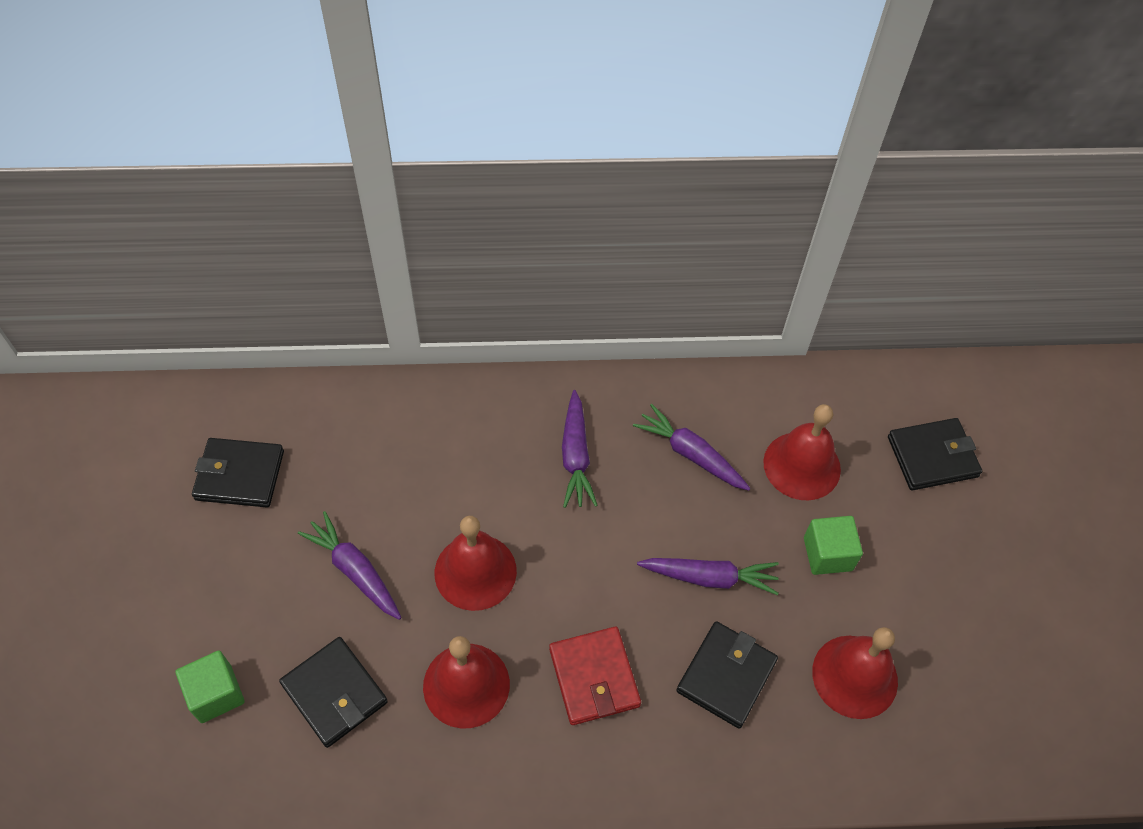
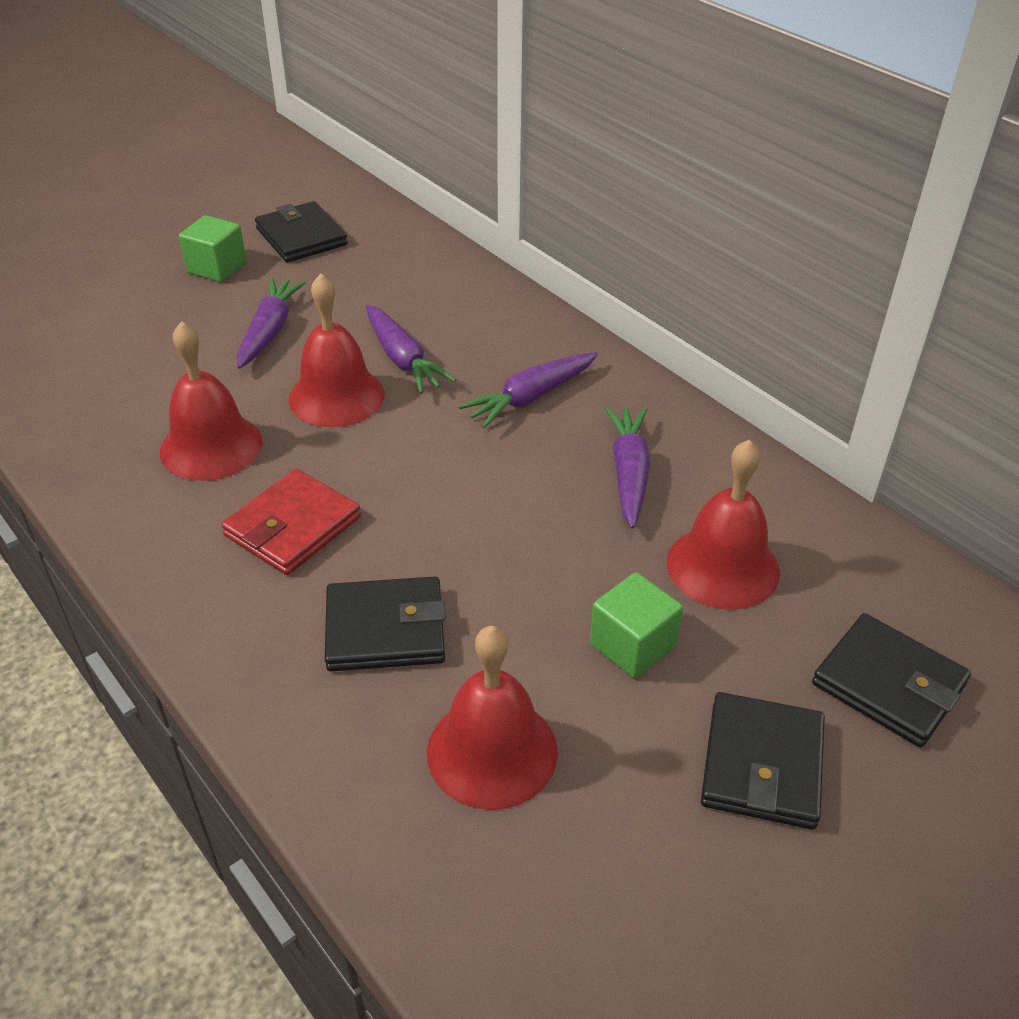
camera: 55 degrees right, 15 degrees down
green cube [175,650,245,723] -> green cube moved to [179,215,247,282]
black wallet [279,637,388,748] -> black wallet moved to [701,692,825,830]
purple carrot [637,558,779,595] -> purple carrot moved to [366,305,456,393]

